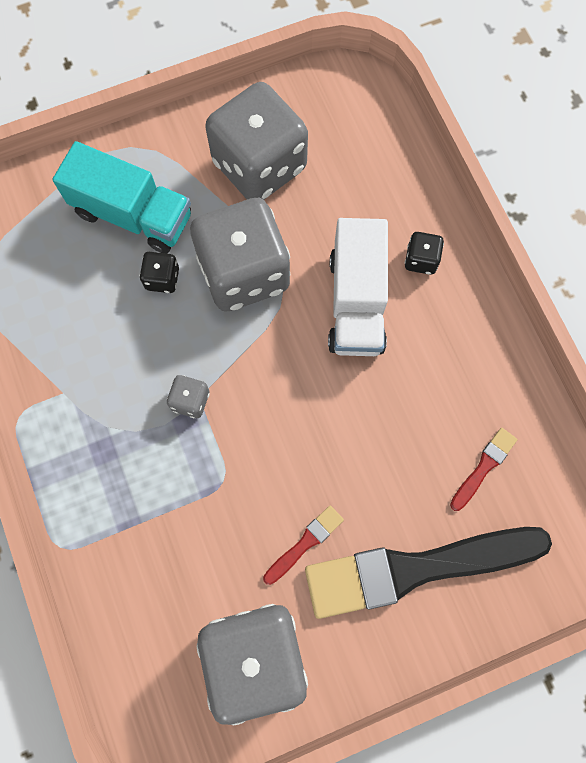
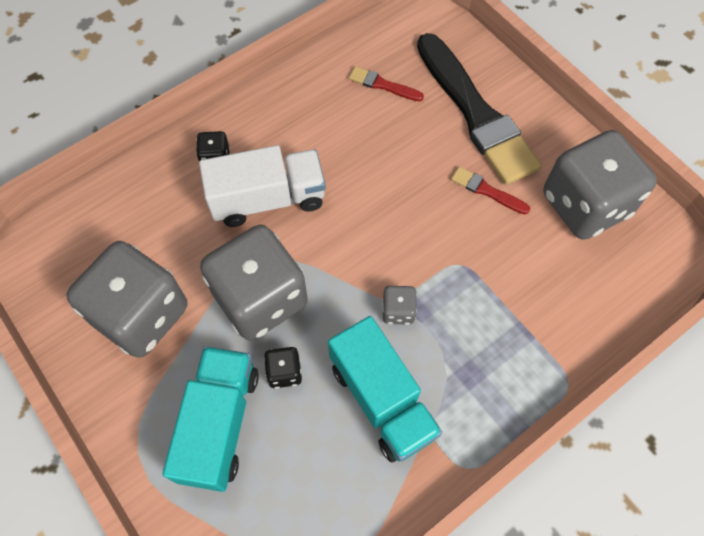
camera: 105 degrees left, 10 degrees down
none -> turquoise truck [328,316,442,462]

